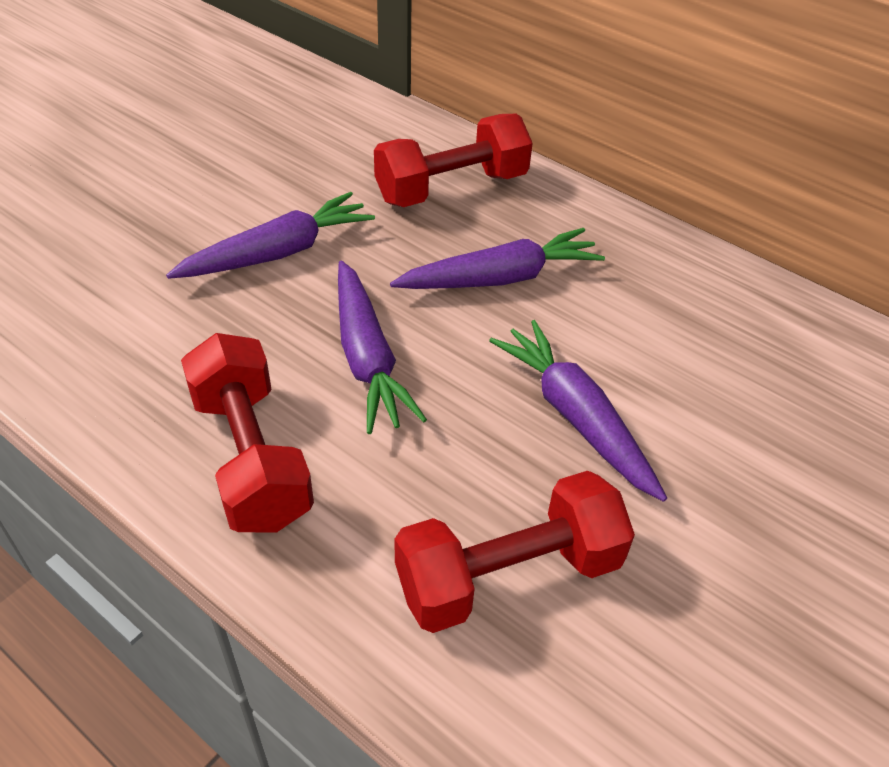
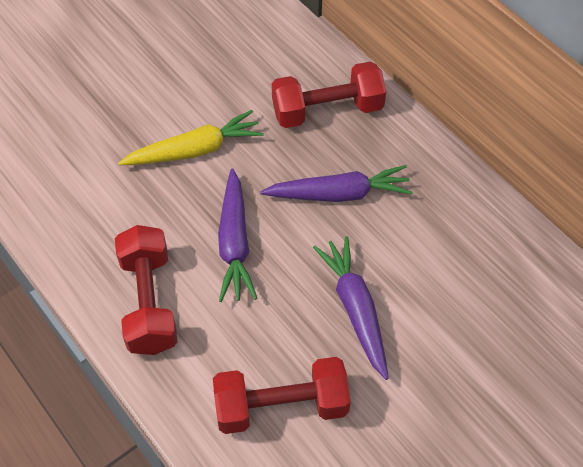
camera: 15 degrees right, 10 degrees up
purple carrot [166,192,375,279] -> yellow carrot [119,110,264,165]

